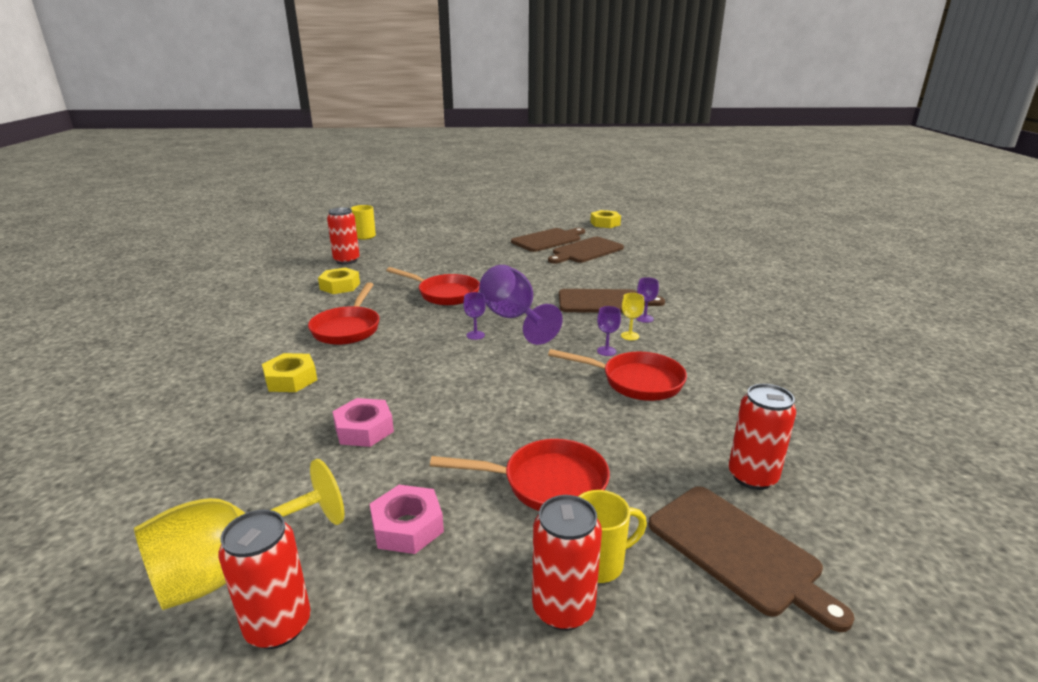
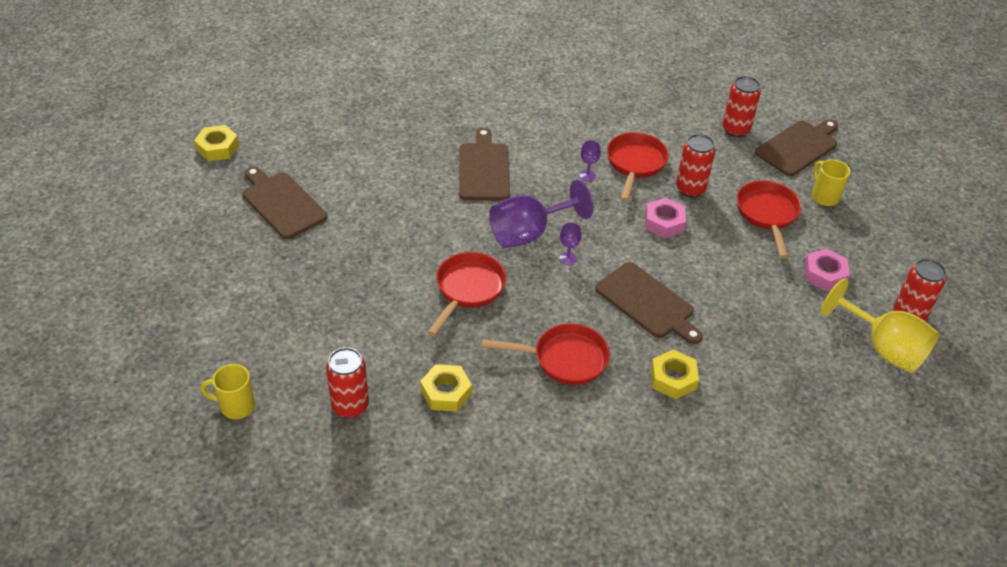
camera: 95 degrees left, 20 degrees up
pink nut [333,398,394,447] -> pink nut moved to [645,198,686,238]
red can [532,495,602,630] -> red can moved to [676,134,715,198]
brown cutting board [548,237,624,264] -> brown cutting board moved to [595,262,703,344]
yellow goblet [621,293,644,340] -> none
purple goblet [636,277,659,323] -> none

